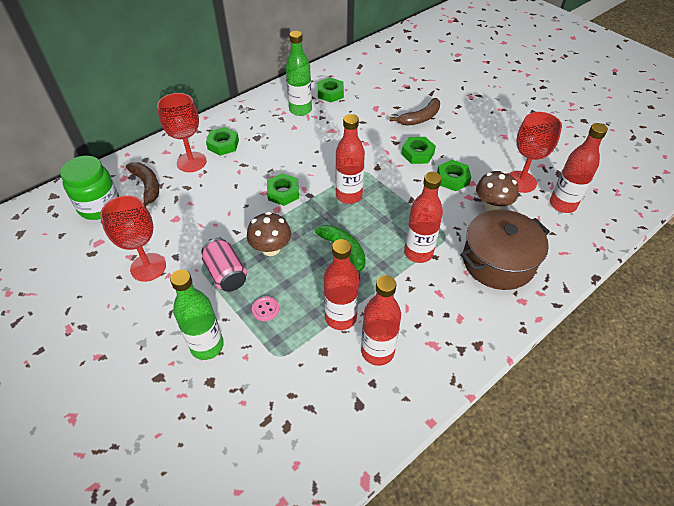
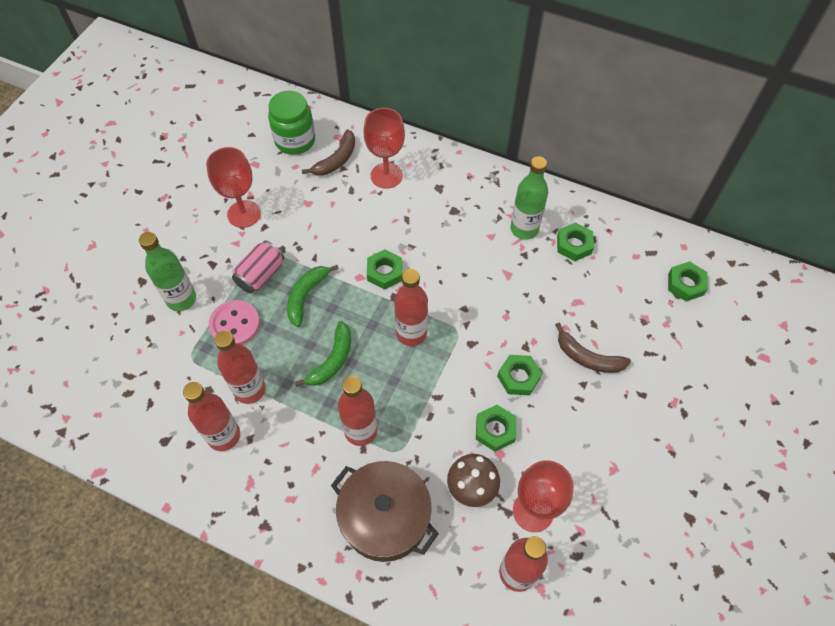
camera: 65 degrees right, 10 degrees up
green nut [206,127,239,156] -> green nut moved to [668,261,708,301]
brown mushroom [247,212,291,256] -> green banana [287,265,339,327]
pink button [252,296,279,321] -> pink button [209,300,260,345], size x1.88

